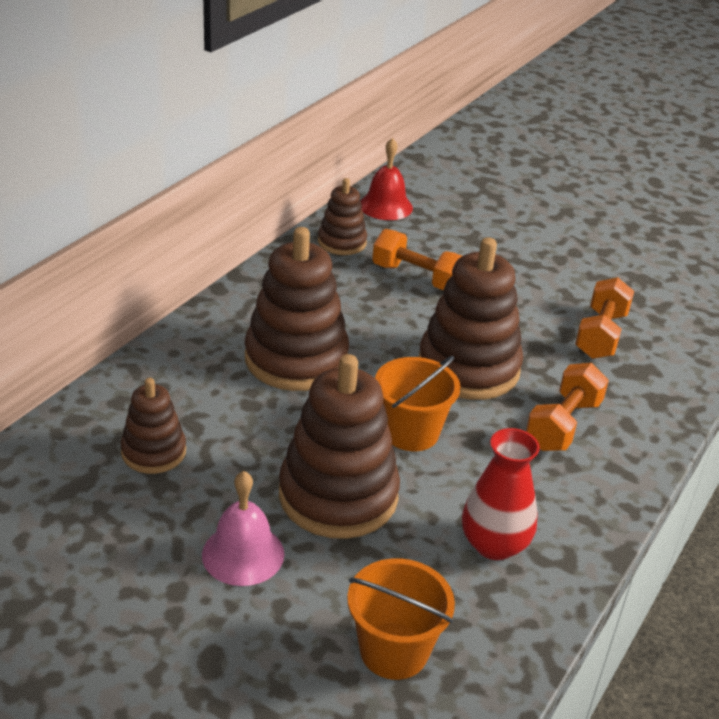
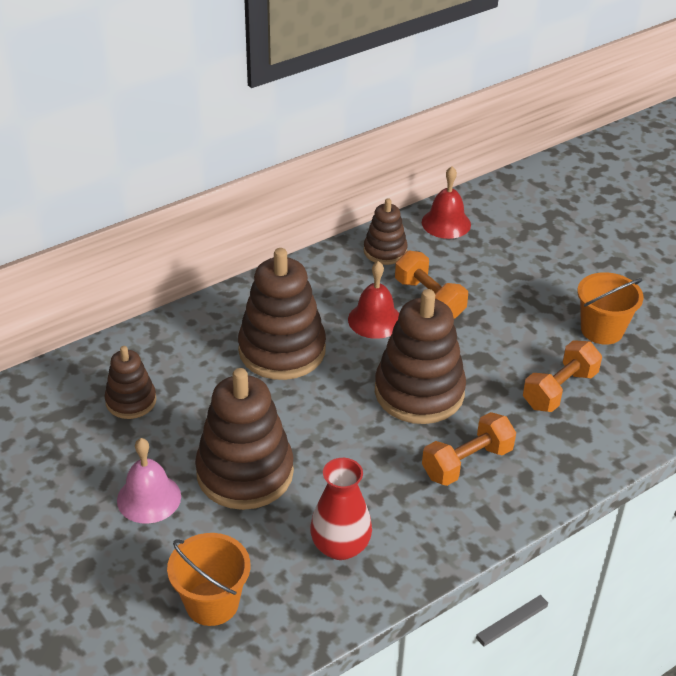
camera: 25 degrees right, 5 degrees up
orange bucket [375,356,460,451] -> orange bucket moved to [577,272,644,345]
none -> red bell [348,261,399,339]

